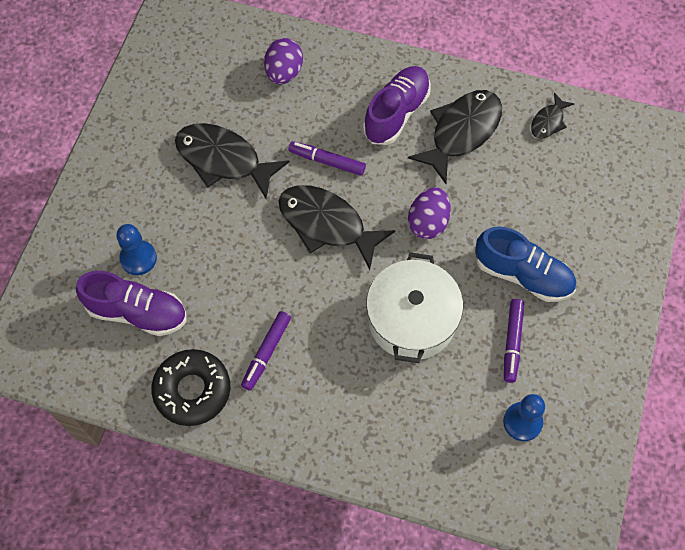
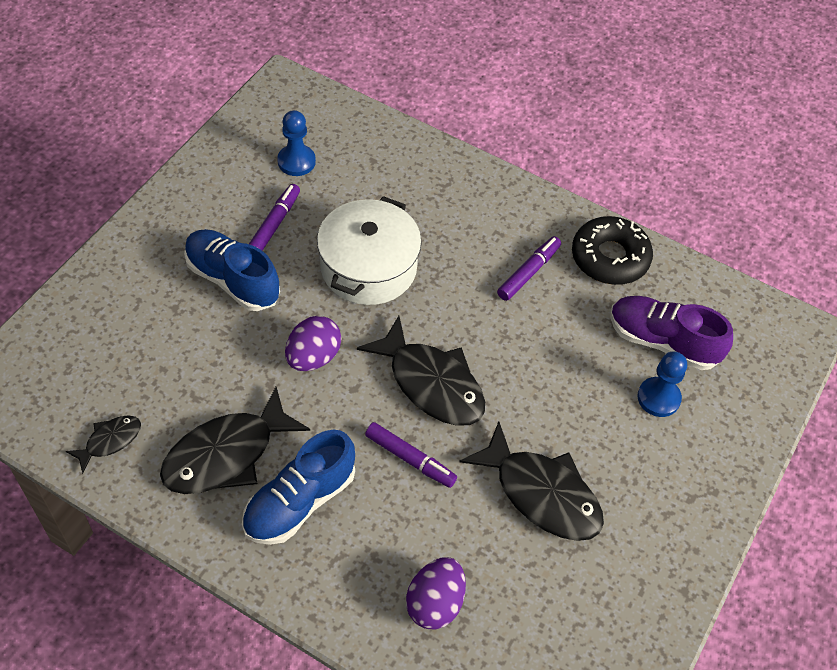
camera: 170 degrees left, 10 degrees down
purple shoe [363,66,431,145] -> blue shoe [242,430,355,545]

